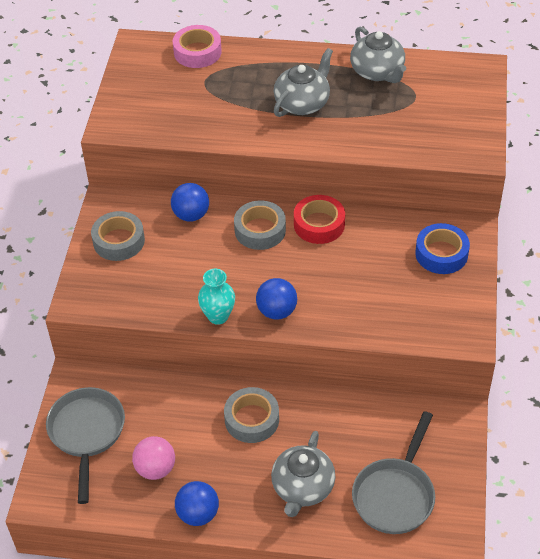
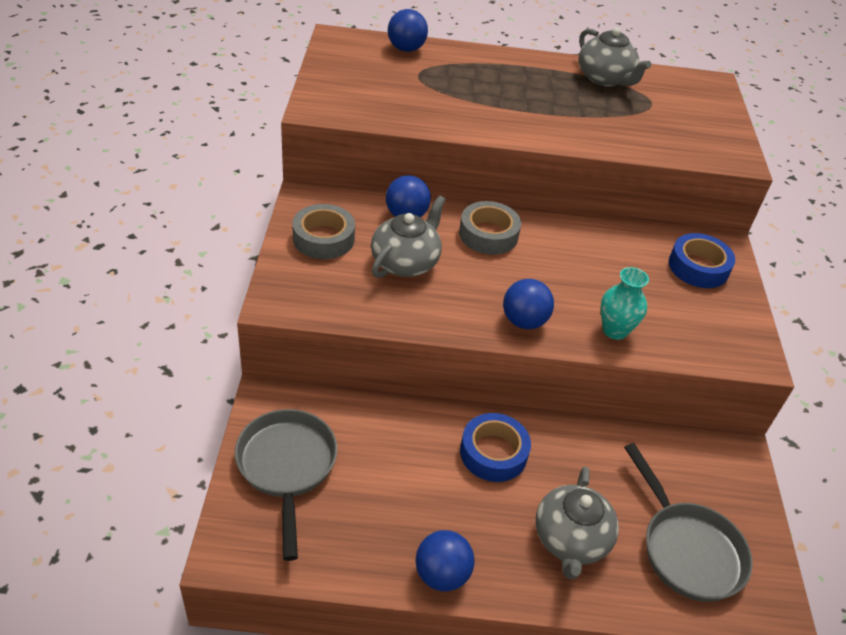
camera: 10 degrees left, 5 degrees down
pink ball [132,436,175,480] -> none
pink tape [173,25,222,68] -> blue ball [388,9,428,52]
turquoise vase [198,269,235,325] -> turquoise vase moved to [601,267,649,340]
grey tape [224,387,279,443] -> blue tape [460,413,531,482]
grey teapot [274,48,333,117] -> grey teapot moved to [371,195,446,278]
red tape [294,195,345,244] -> none
grey pan [352,411,435,534] -> grey pan turned 45 degrees counterclockwise [624,443,753,602]

